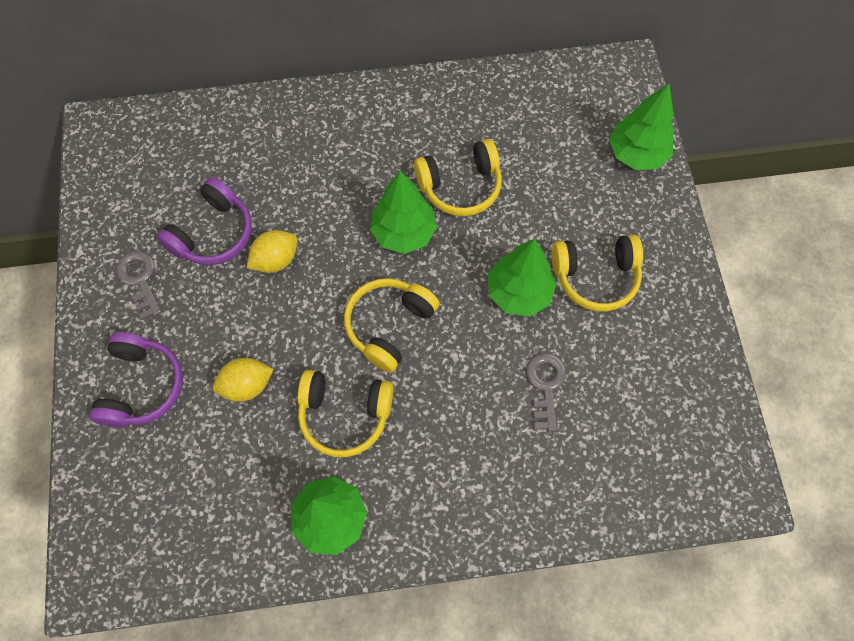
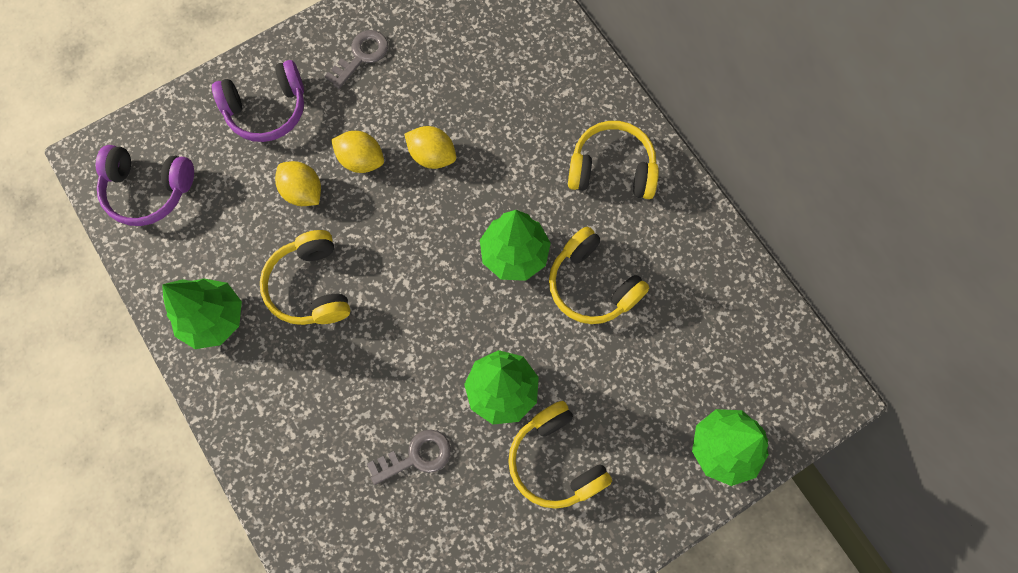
camera: 65 degrees right, 5 degrees up
purple headphones [157,177,252,265] -> purple headphones moved to [96,145,194,226]
yellow headphones [344,278,439,373] -> yellow headphones moved to [568,121,659,199]
none -> yellow lemon [331,131,384,173]

